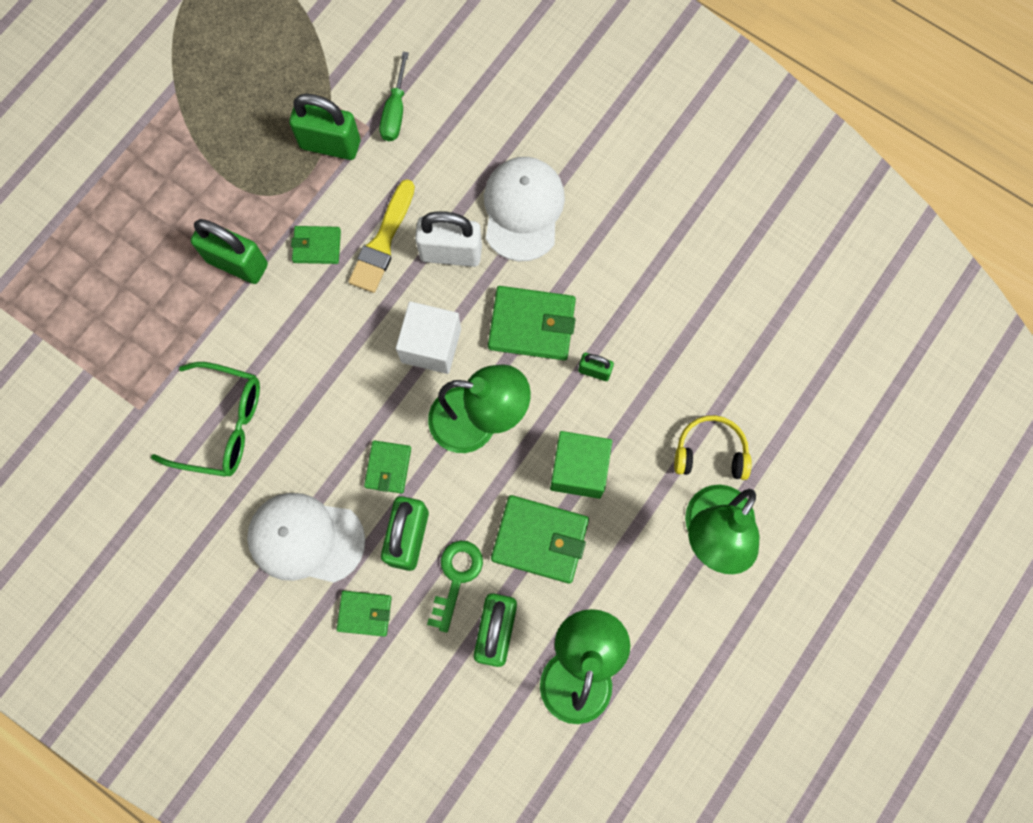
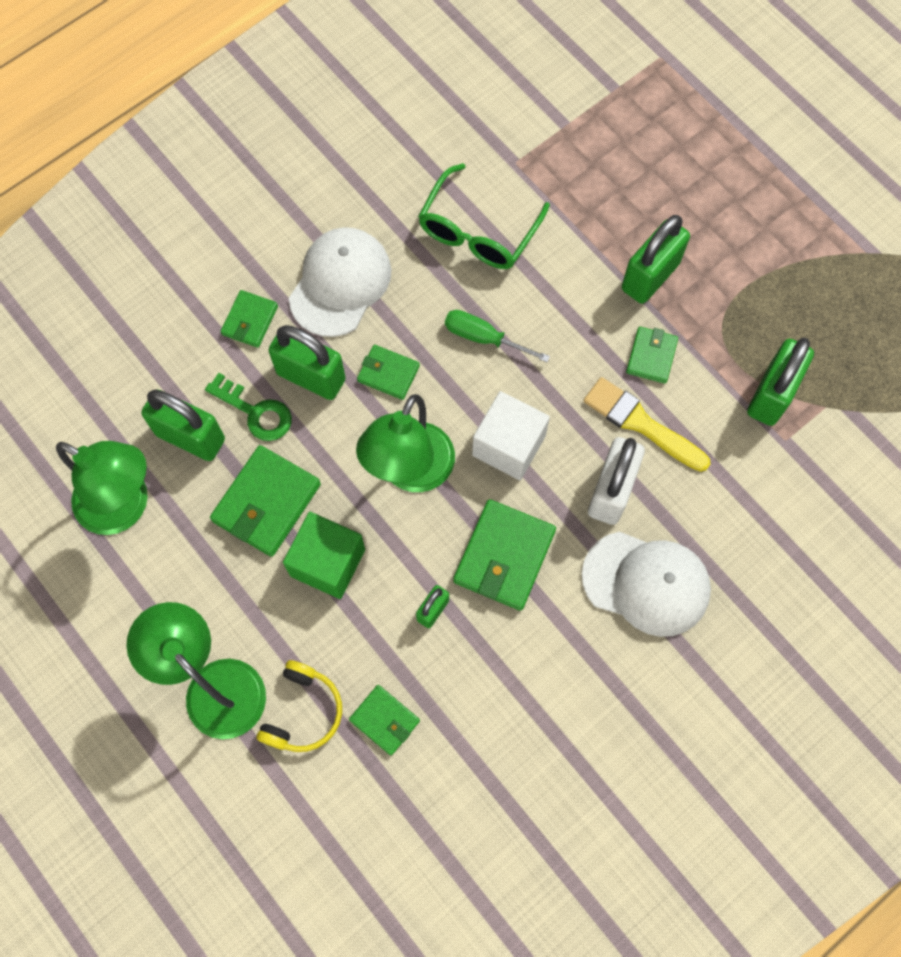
camera: 105 degrees right, 5 degrees down
green screwdriver [380,52,409,141] -> green screwdriver moved to [445,310,550,362]
none -> green wallet [349,685,420,756]

